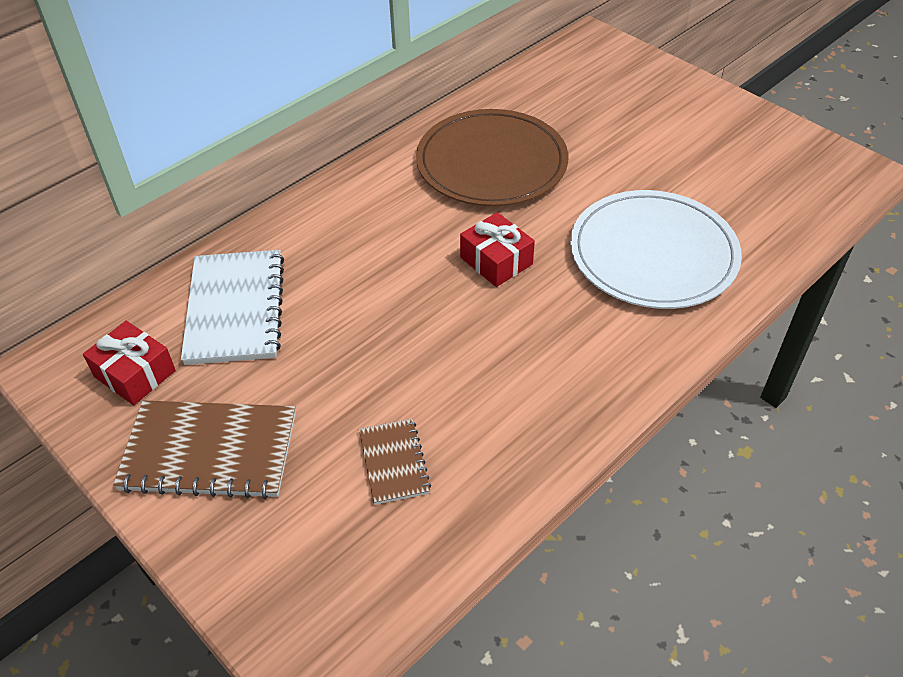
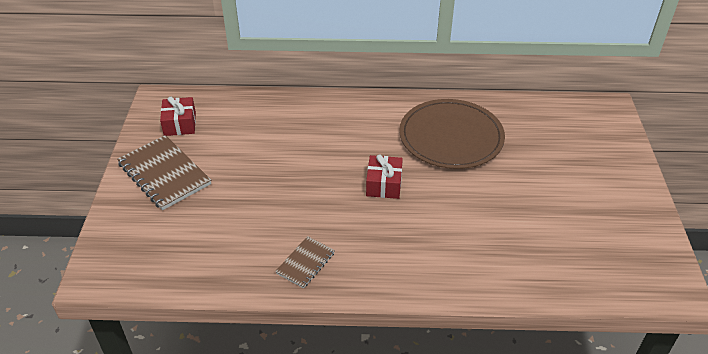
camera: 45 degrees right, 5 degrees down
white notebook [181,250,284,365] -> none
brown notebook [359,418,431,505] -> brown notebook moved to [275,236,335,288]
white plate [570,190,742,309] -> none

